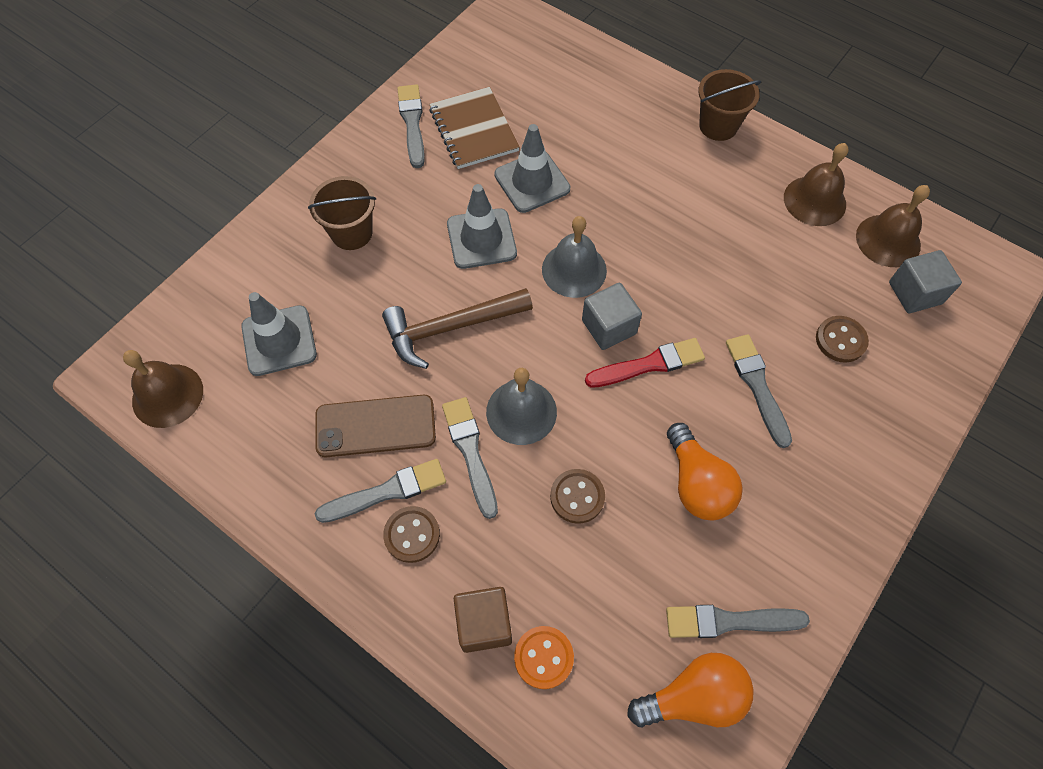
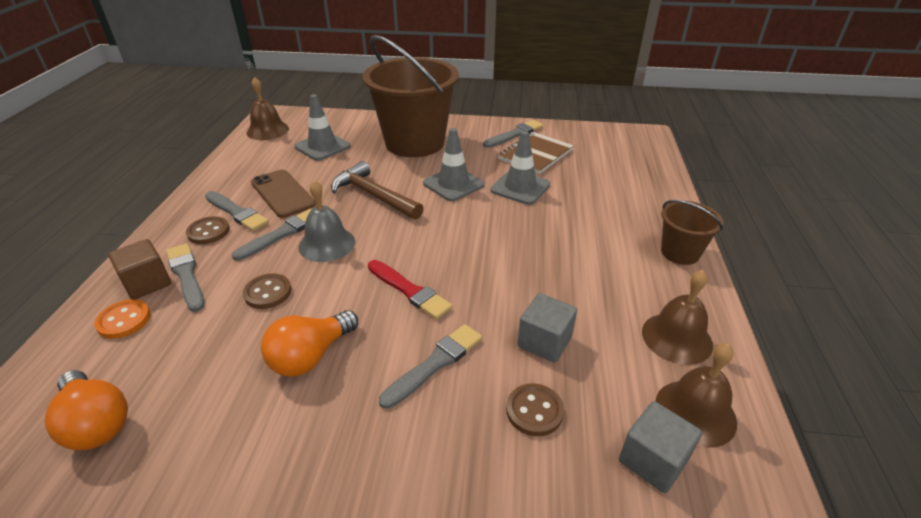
camera: 60 degrees right, 25 degrees down
brown bucket [308,176,376,250] -> brown bucket [362,35,459,157], size x2.12
grey bell [542,216,607,298] -> none
grey cube [582,283,642,350] -> grey cube moved to [518,293,577,363]
grey brush [666,605,810,638] -> grey brush moved to [166,243,205,312]

